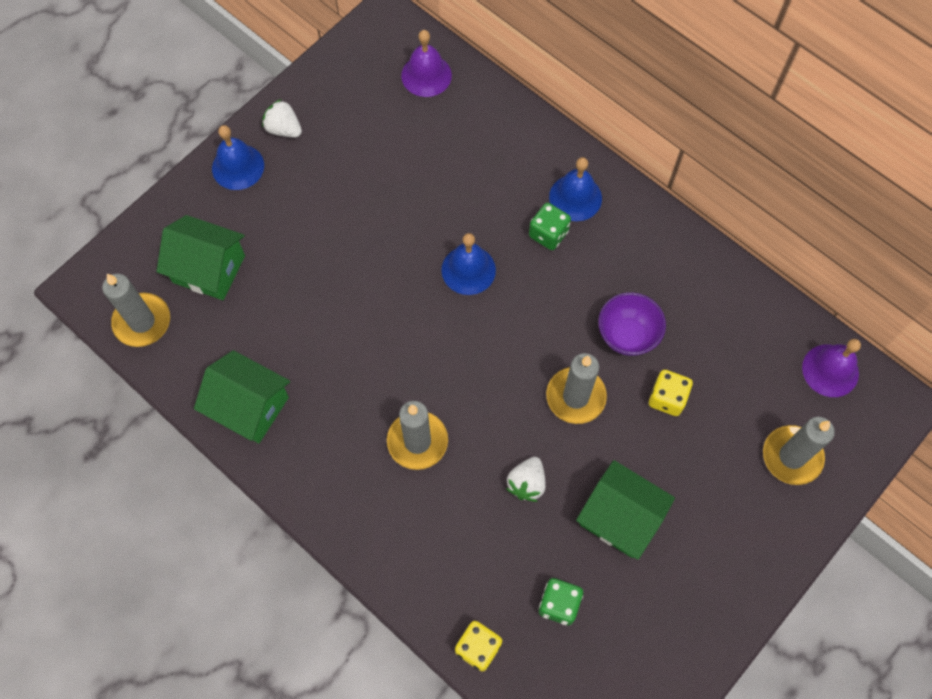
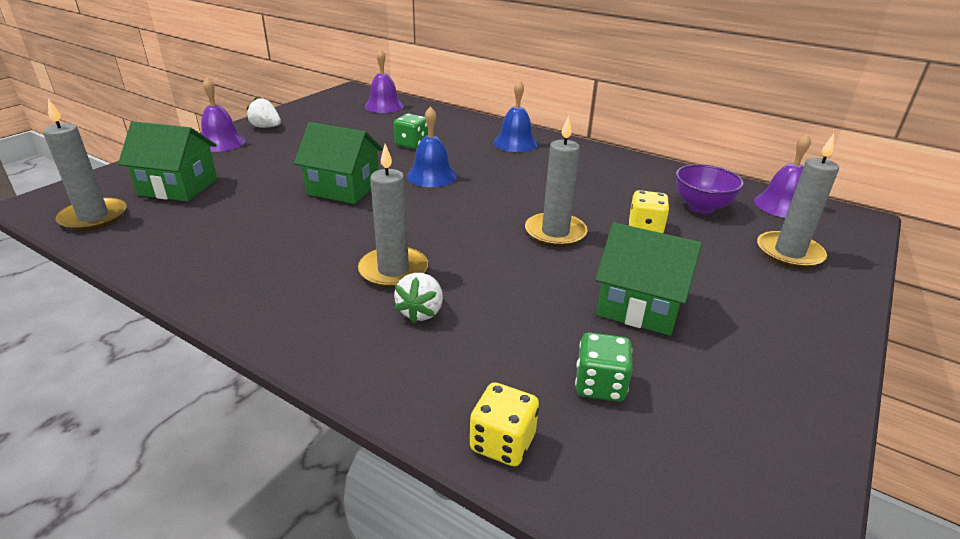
camera: 10 degrees left, 35 degrees down
green house [194,350,290,443] -> green house moved to [294,122,383,204]
blue bell [212,125,264,190] -> purple bell [201,77,246,152]
white strawberry [506,457,545,502] -> white strawberry moved to [394,273,443,323]
green dice [529,203,571,250] -> green dice moved to [393,114,428,149]
purple bowl [598,292,666,356] -> purple bowl moved to [675,164,744,213]

